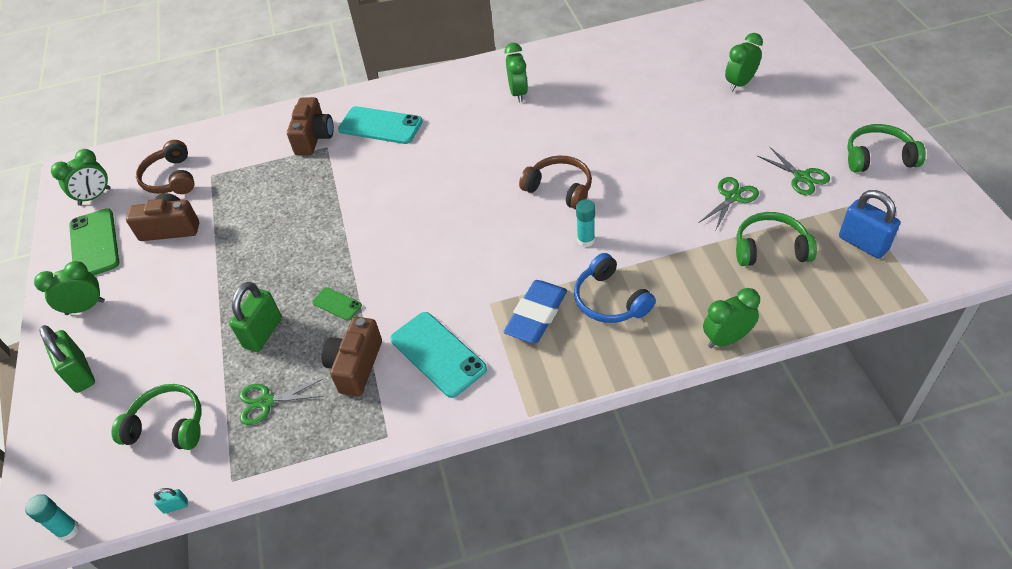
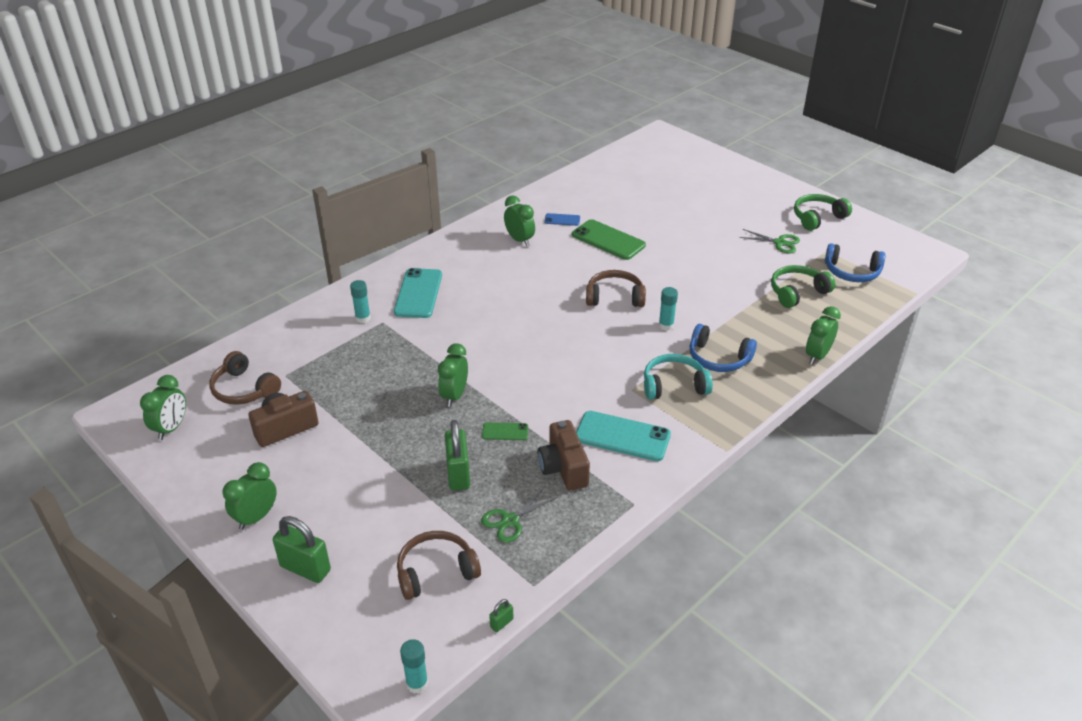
camera: 35 degrees left, 10 degrees down
green phone [69,208,119,275] -> green phone moved to [572,219,646,260]
green headphones [111,384,202,450] -> brown headphones [397,531,481,600]
turquoise padlock [154,488,188,514] -> green padlock [489,599,513,632]
brown camera [287,97,334,155] -> turquoise glue stick [350,280,371,323]
turquoise phone [338,106,423,144] -> turquoise phone turned 75 degrees counterclockwise [394,268,442,318]
blue eraser [504,280,567,343] -> turquoise headphones [644,354,713,400]
green scissors [699,177,759,230] -> none
green clock [725,33,763,92] -> green clock moved to [438,343,468,407]
blue padlock [839,190,900,259] -> blue headphones [825,243,886,282]
none -> blue phone [544,213,580,226]

